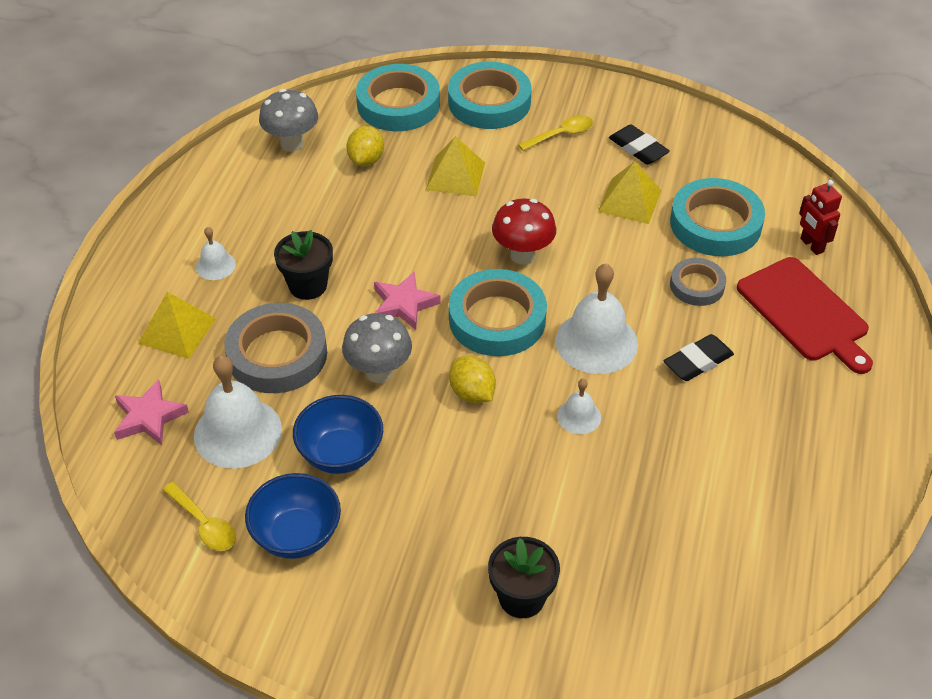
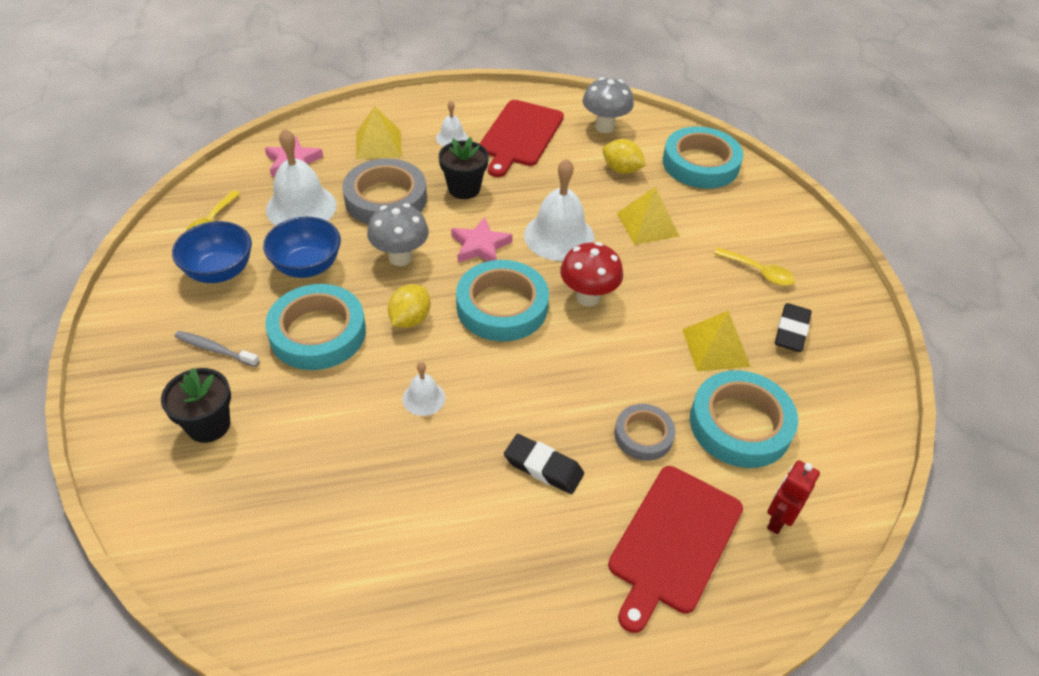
camera: 60 degrees right, 0 degrees up
yellow lemon [347,126,384,166] -> yellow lemon turned 45 degrees clockwise [602,139,646,174]
turquoise tape [448,61,532,129] -> turquoise tape moved to [265,284,366,370]
white bell [555,264,638,374] -> white bell moved to [524,159,594,261]
none -> grey toothbrush [175,331,260,367]
none -> red cutting board [480,100,564,177]

